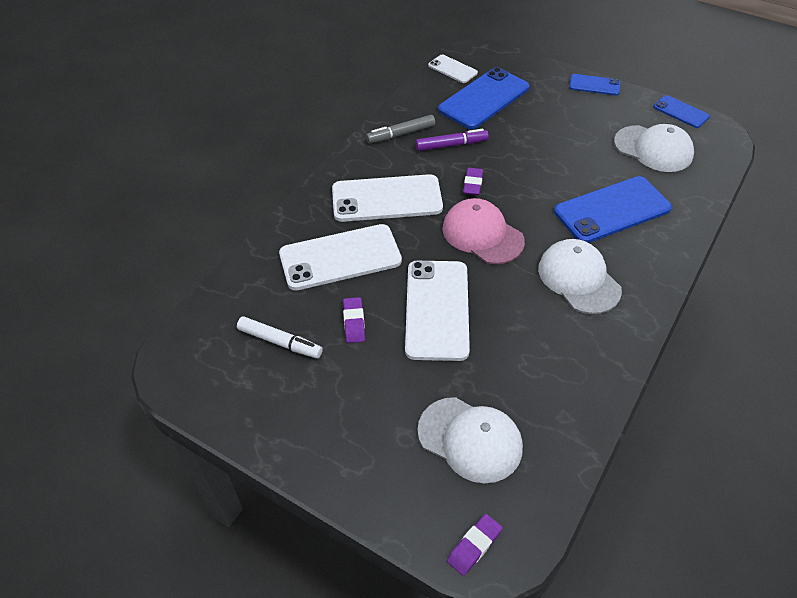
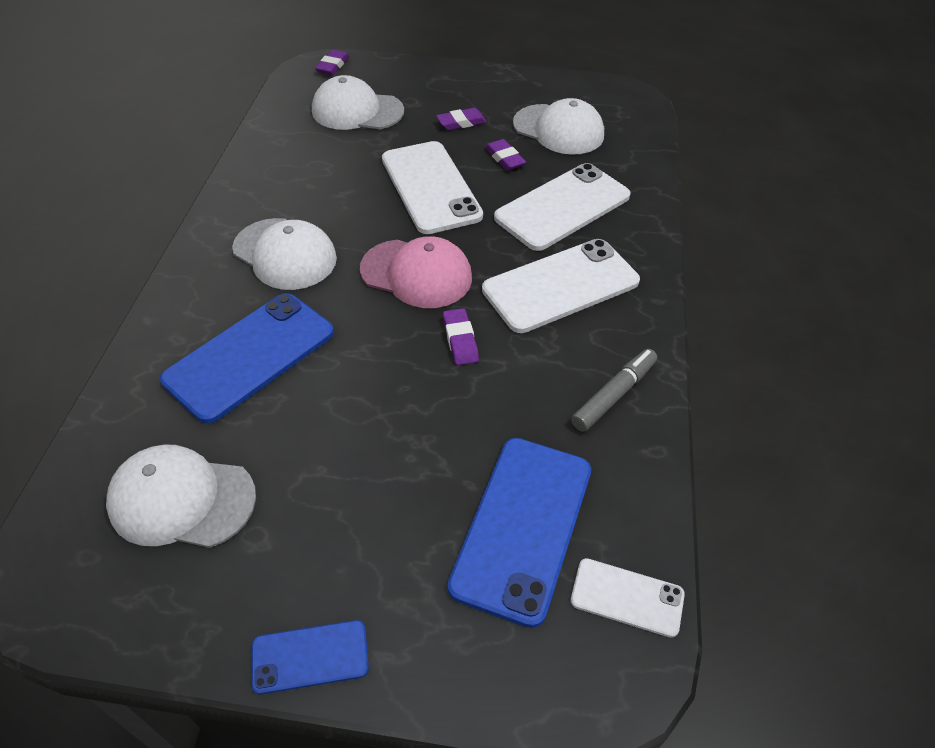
camera: 155 degrees right, 0 degrees up
white marker [237,316,323,358] -> white cap [513,98,604,155]
purple marker [415,129,489,151] -> none
blue phone [653,95,710,128] -> none
none -> purple eraser [436,108,487,130]

